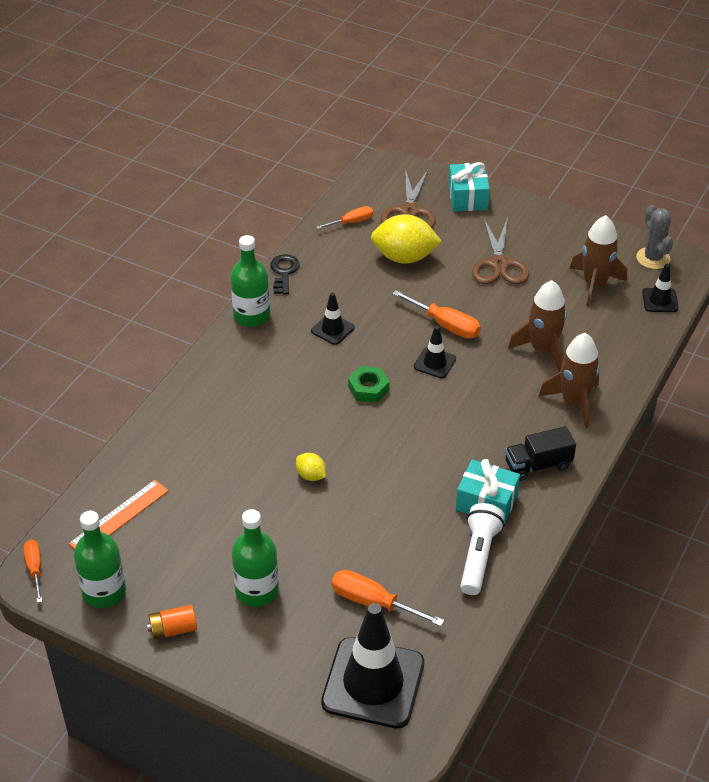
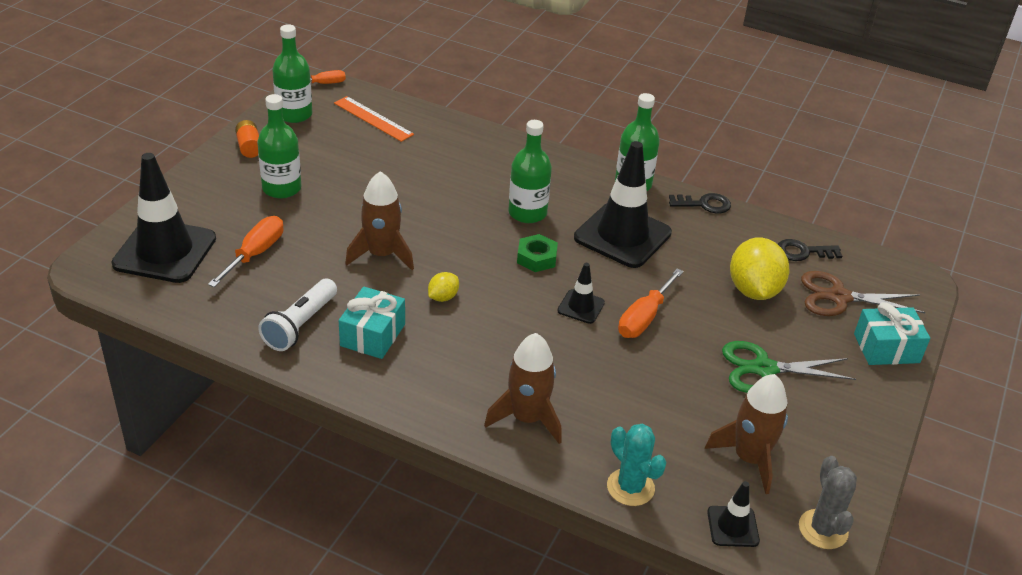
camera: 85 degrees right, 5 degrees down
yellow lemon [296,453,326,481] -> yellow lemon moved to [428,272,459,302]
black traffic cone [311,292,355,345] -> black traffic cone [574,141,672,268], size x2.13
orange screwdriver [316,206,373,229] -> black key [778,239,842,261]
white flashlight [460,503,505,595] -> white flashlight turned 105 degrees clockwise [258,278,337,351]
brown scissors [472,218,529,284] -> green scissors [722,341,856,393]
black truck [505,426,576,481] -> none
brown rocket [508,280,567,372] -> brown rocket moved to [345,171,414,270]
grey cactus [636,205,673,269] -> grey cactus turned 75 degrees counterclockwise [799,456,857,549]
none -> green bottle [508,120,552,223]
none -> turquoise cactus [607,424,666,506]

